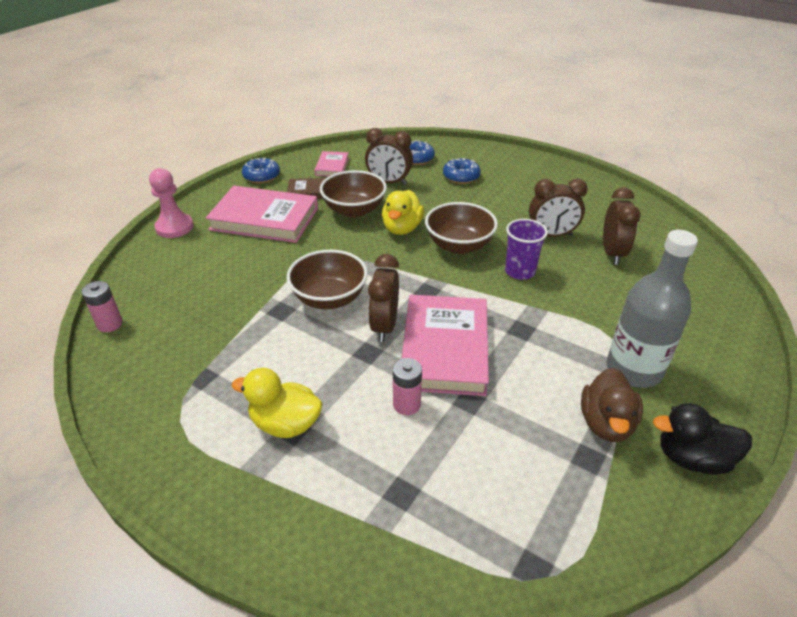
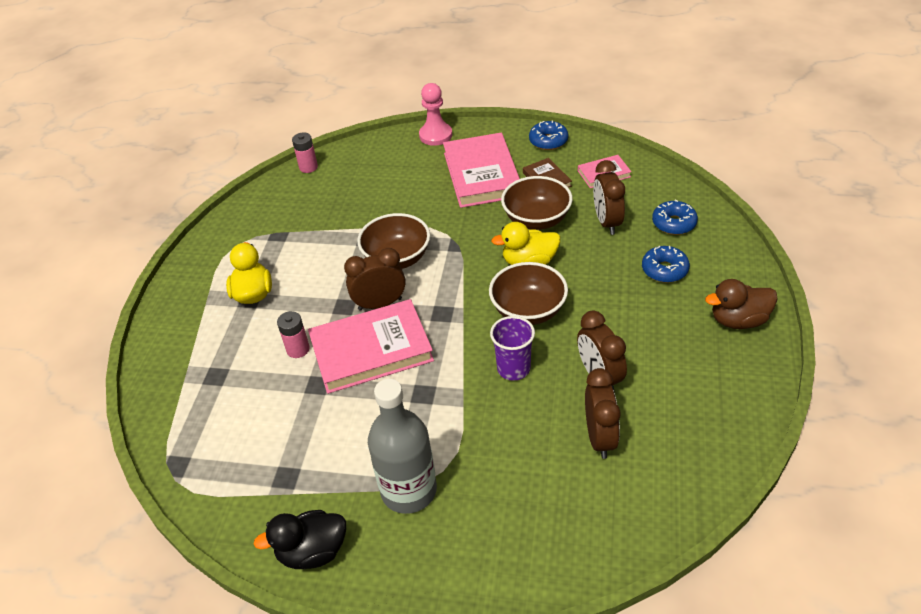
camera: 70 degrees right, 5 degrees up
brown duck [581,368,643,442] -> brown duck moved to [705,279,778,329]
brown clock [603,187,641,265] -> brown clock turned 75 degrees counterclockwise [585,368,621,459]
black duck [653,403,752,475] -> black duck turned 90 degrees counterclockwise [253,510,346,569]

